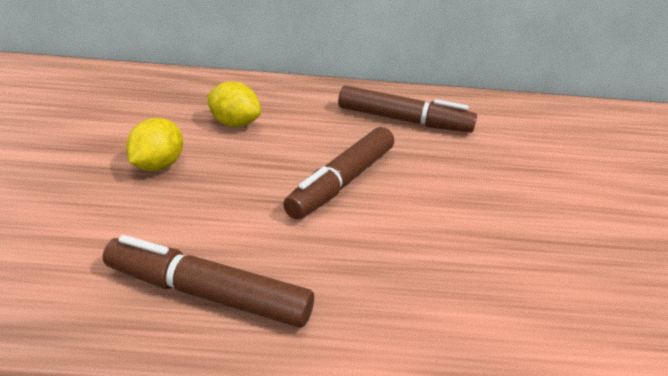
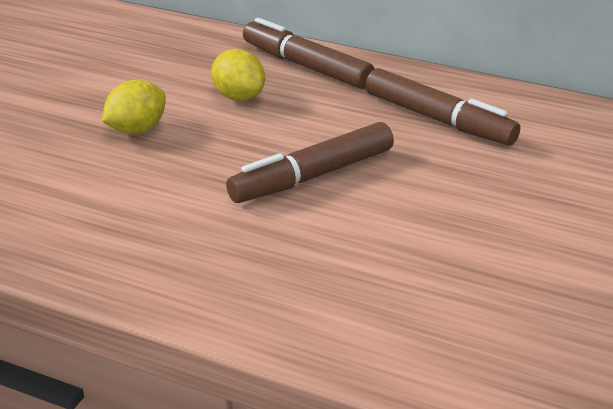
camera: 25 degrees right, 0 degrees up
brown marker [103,235,314,328] -> brown marker moved to [243,18,374,89]

